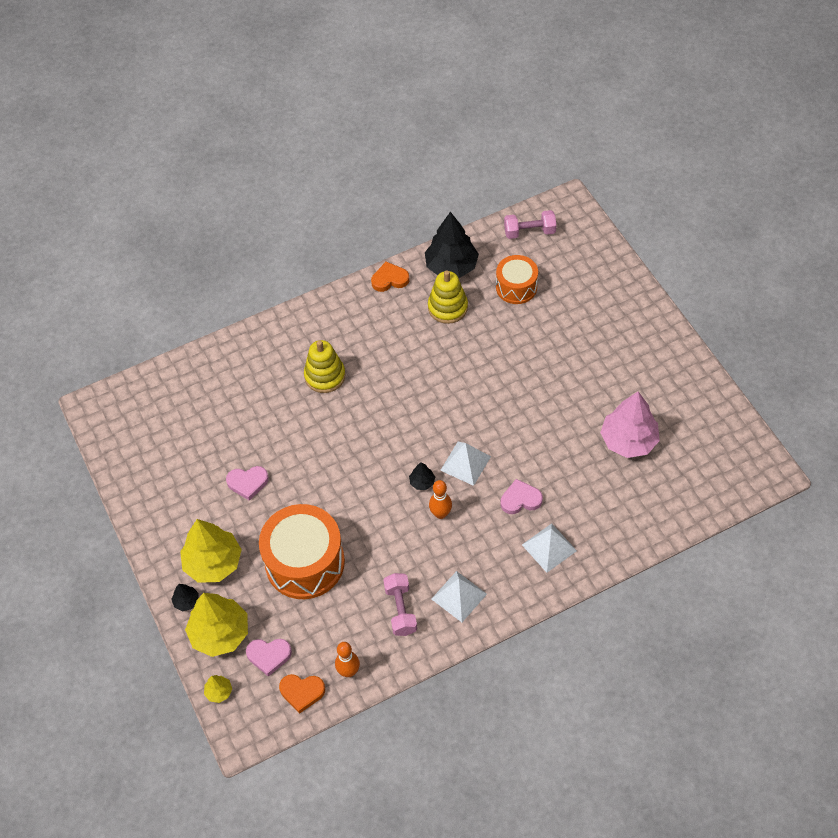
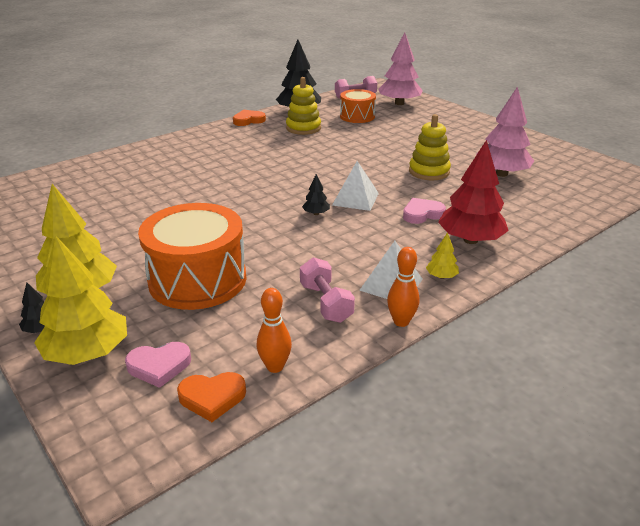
camera: 15 degrees left, 25 degrees down
yellow tree [204,675,232,703] -> yellow tree moved to [426,232,459,279]
pink heart [226,466,269,501] -> none
yellow stacking toy [304,340,346,393] -> yellow stacking toy moved to [409,114,451,181]
orange bowling pin [429,480,452,519] -> orange bowling pin moved to [387,247,420,327]
white pyramid [522,523,577,573] -> red tree [438,140,509,244]
none -> pink tree [378,32,423,105]

